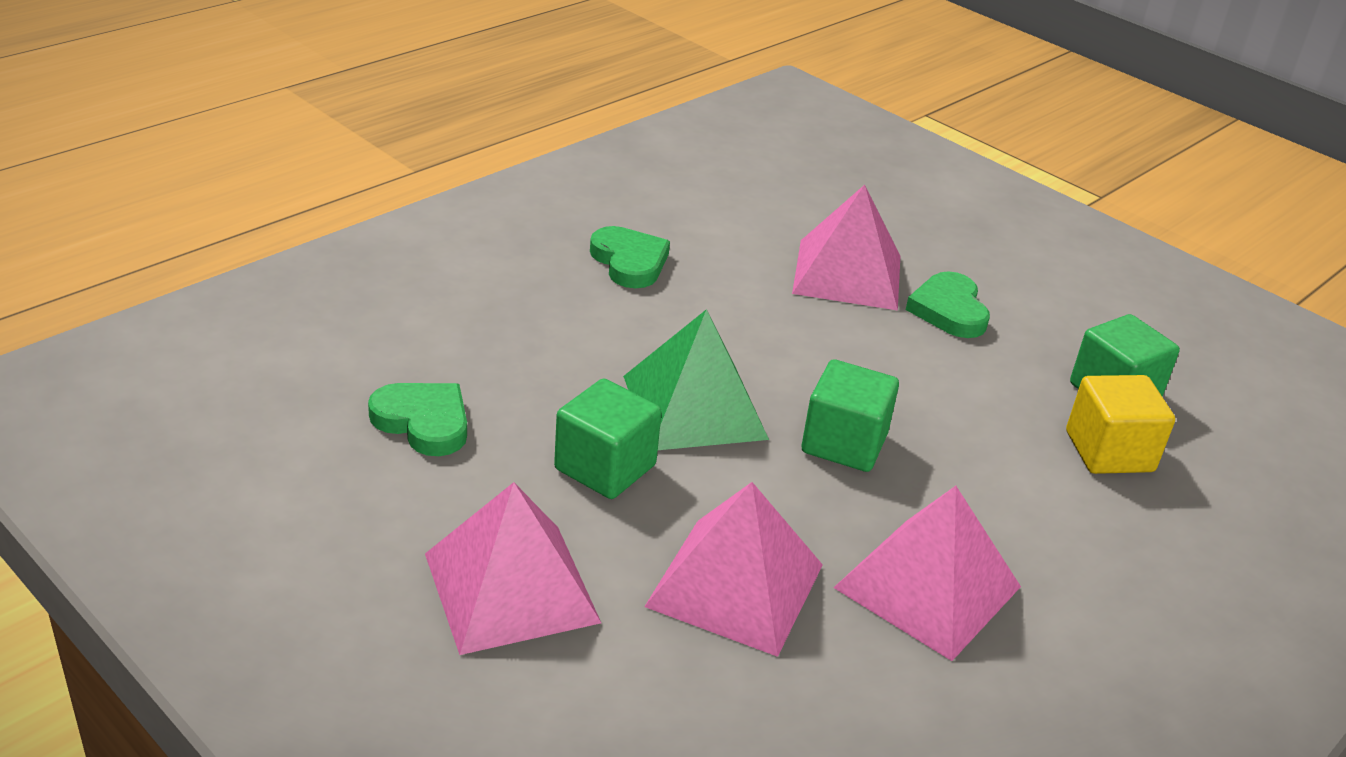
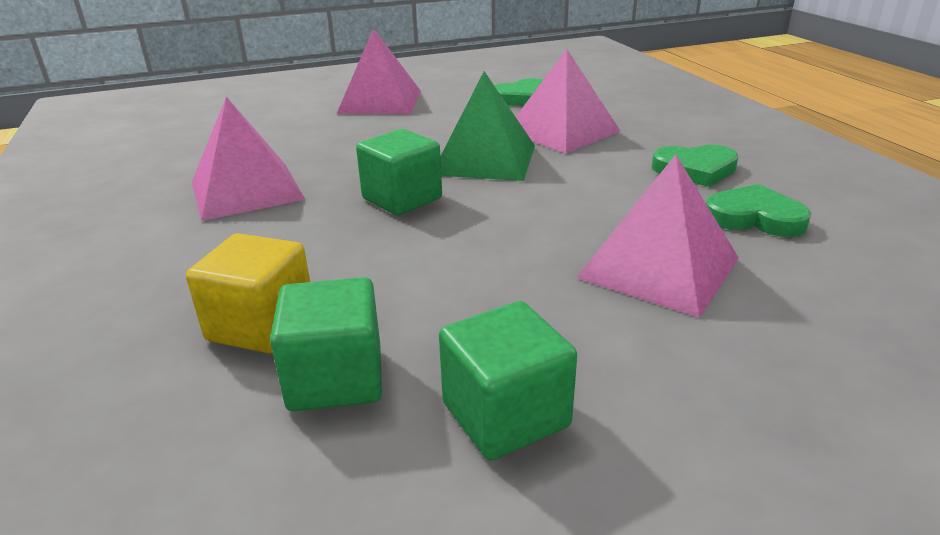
camera: 120 degrees right, 5 degrees down
green cube [554,378,662,499] -> green cube moved to [439,301,577,460]
pink pyramid [644,482,823,657] -> pink pyramid moved to [516,49,621,153]
green heart [906,271,990,338] -> green heart moved to [706,184,811,237]

